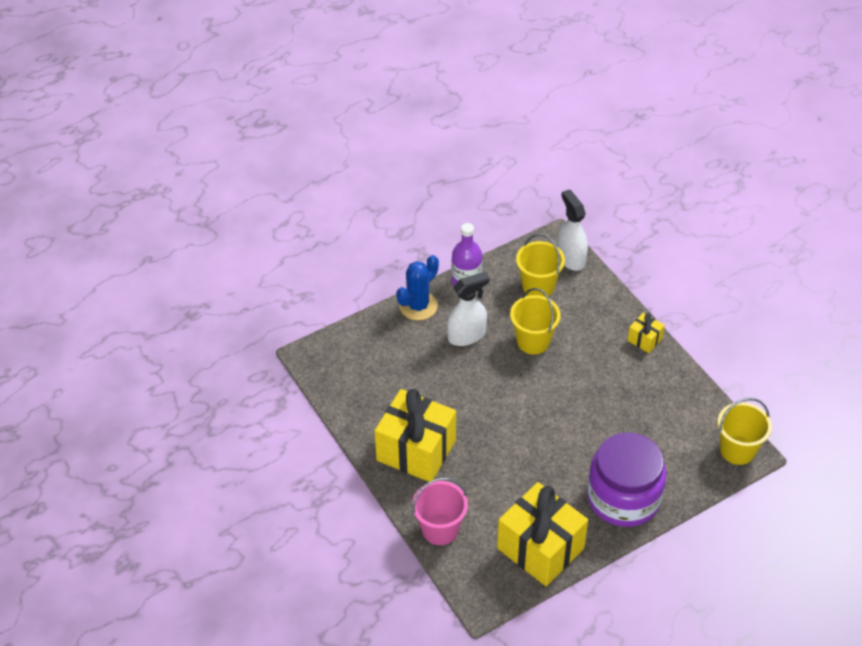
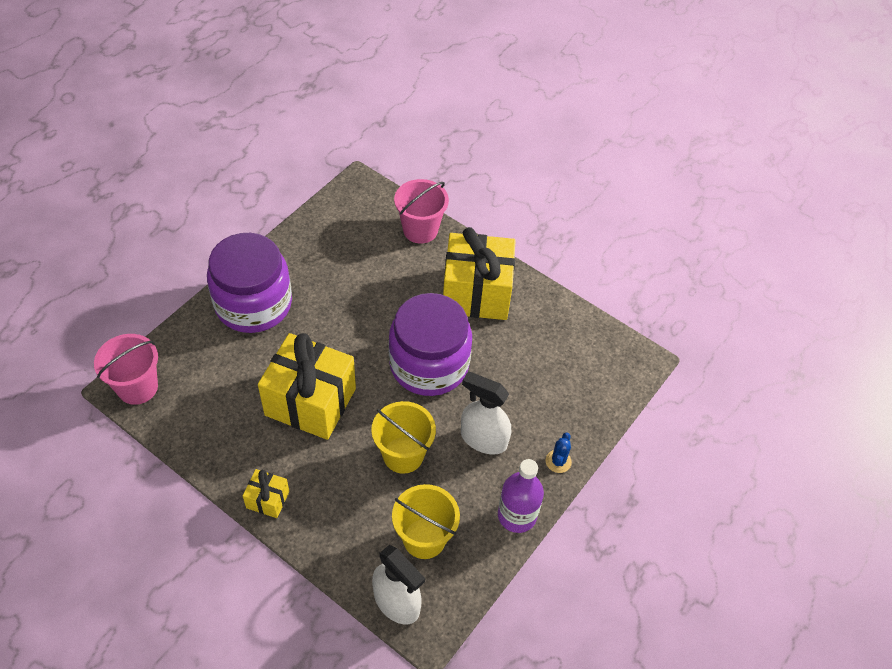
camera: 155 degrees right, 5 degrees up
blue cactus [396,255,439,321] -> blue cactus [546,432,572,473], size x0.53
white spray bottle [447,272,490,346] -> white spray bottle turned 75 degrees clockwise [461,372,511,455]
yellow gift [497,482,588,586] -> yellow gift moved to [258,333,356,440]
yellow bucket [718,398,772,465] -> pink bucket [94,334,158,405]
none -> purple jar [389,293,472,396]

